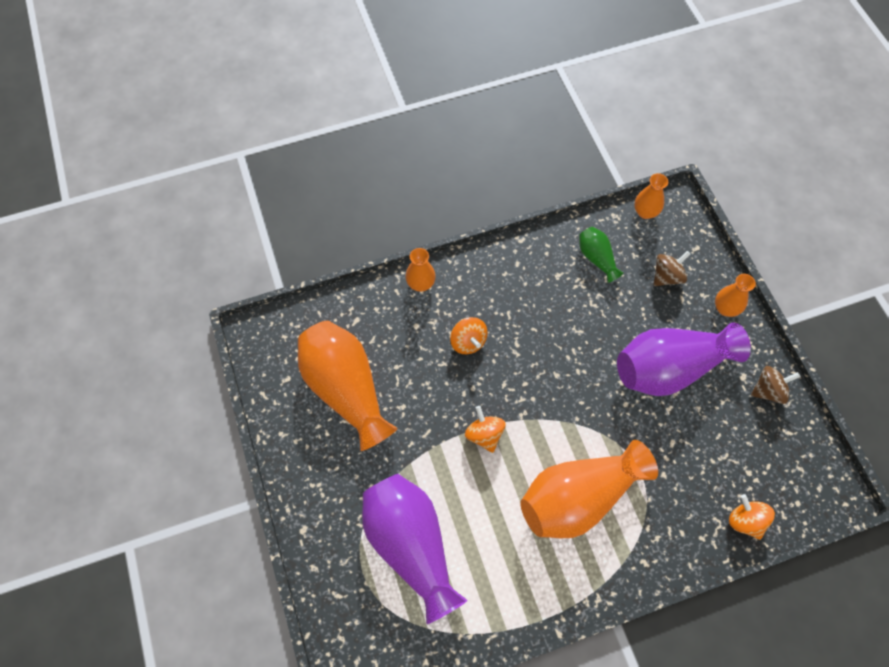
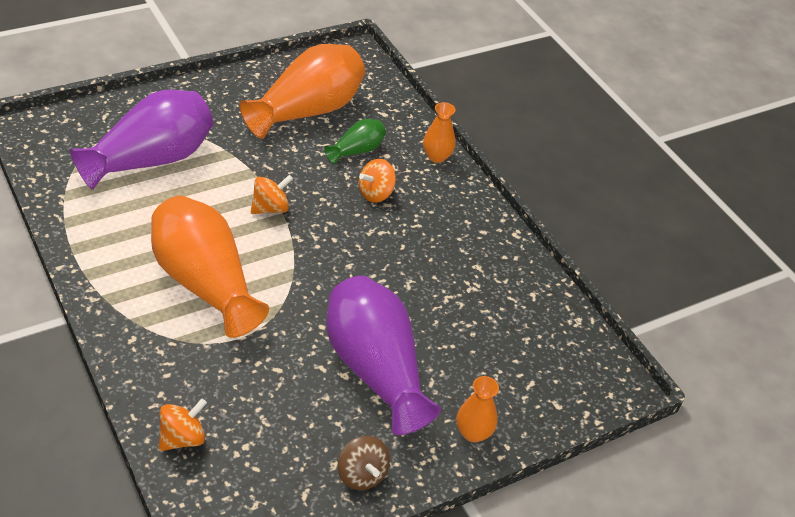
camera: 75 degrees right, 20 degrees down
green vase [579,227,624,283] -> green vase moved to [324,119,386,164]
orange vase [634,173,668,219] -> none
brown spinning top [653,251,690,286] -> none

